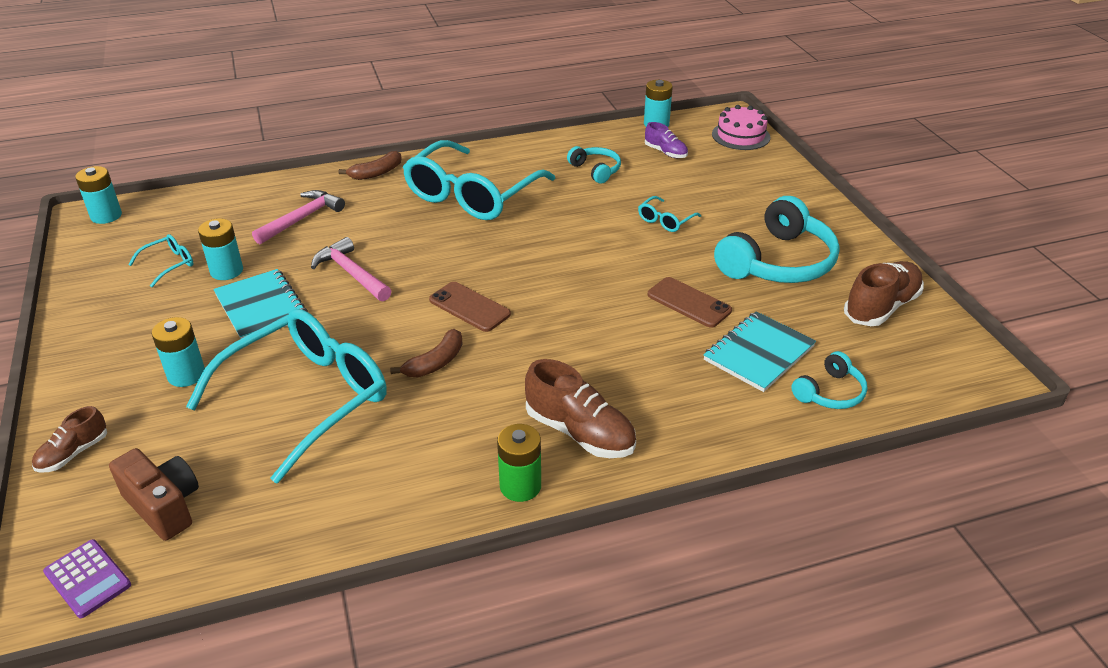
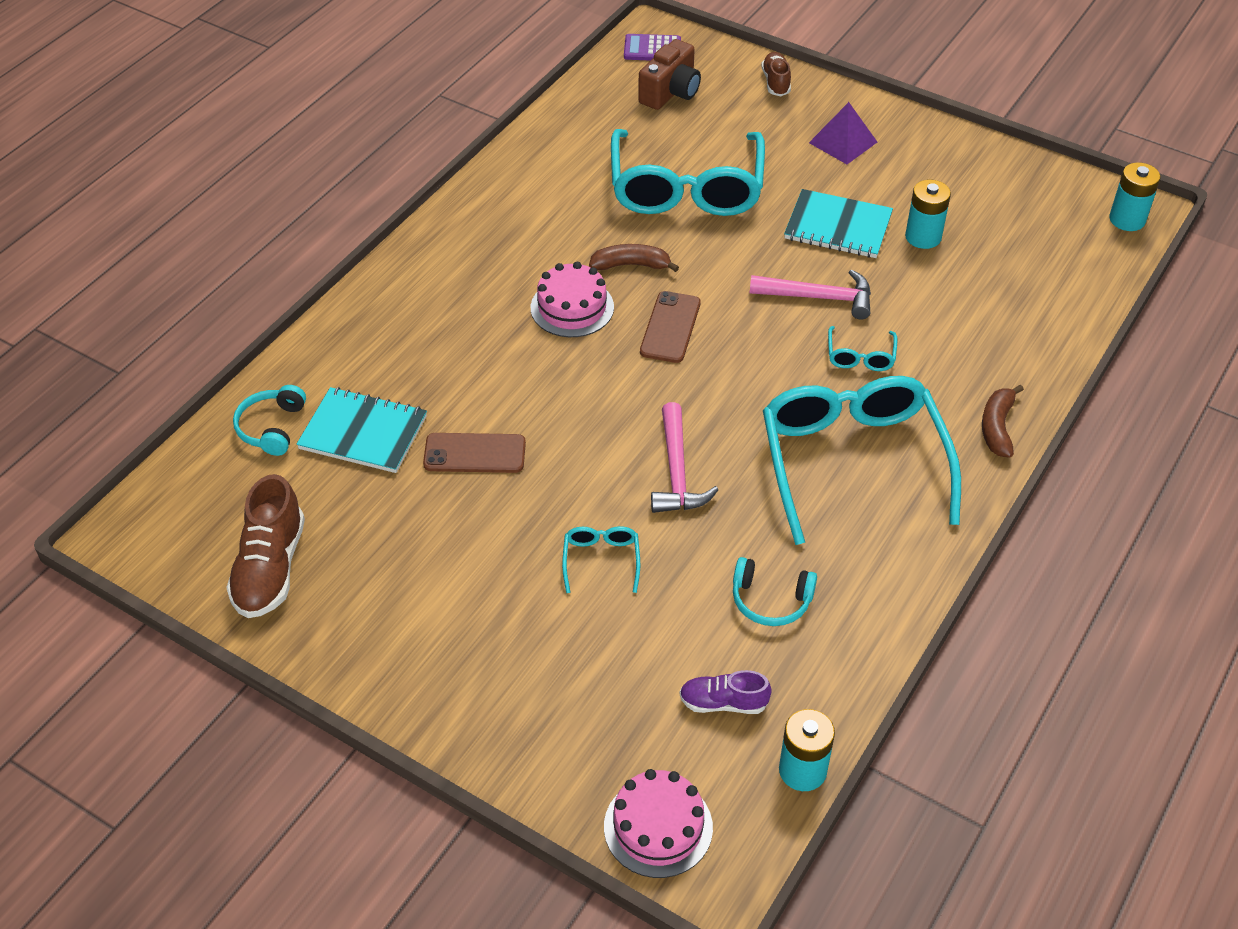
camera: 140 degrees right, 10 degrees up
brown camera [109,448,199,541] -> brown camera turned 60 degrees counterclockwise [638,39,701,110]
turquoise glasses [128,234,193,287] -> turquoise glasses moved to [828,326,897,371]
turquoise battery [152,317,205,387] -> none
pink hammer [252,190,345,244] -> pink hammer moved to [651,402,718,513]
brown banana [390,329,463,377] -> brown banana turned 90 degrees clockwise [589,244,679,272]
brown phone [429,282,511,332] -> brown phone turned 75 degrees counterclockwise [640,291,701,363]
green battery [497,424,541,502] -> none
brown shoe [525,359,636,458] -> none
turquoise notebook [704,311,816,392] -> turquoise notebook turned 75 degrees counterclockwise [296,387,427,473]
turquoise headphones [714,196,840,283] -> none
none -> pink cake [531,262,614,337]
none -> purple pyramid [809,102,877,164]

